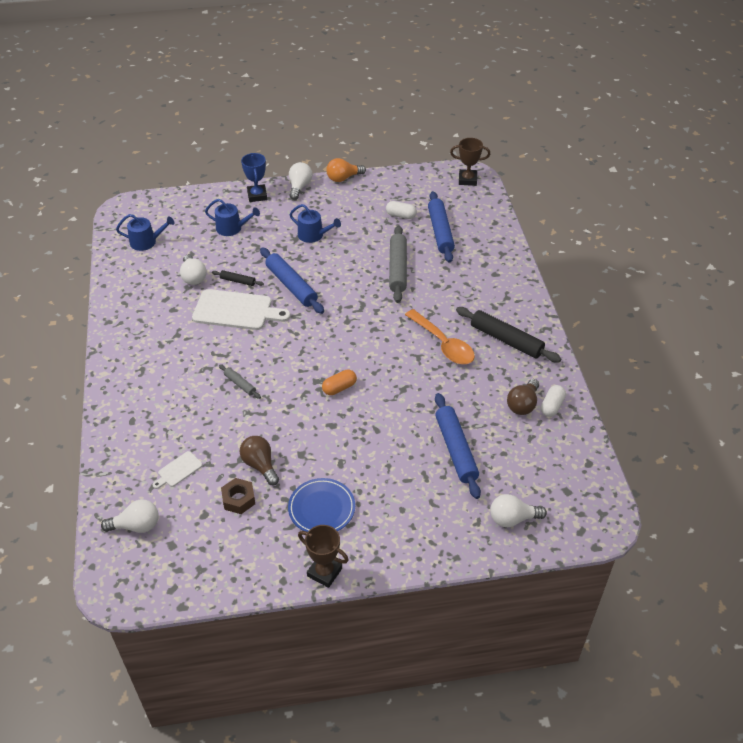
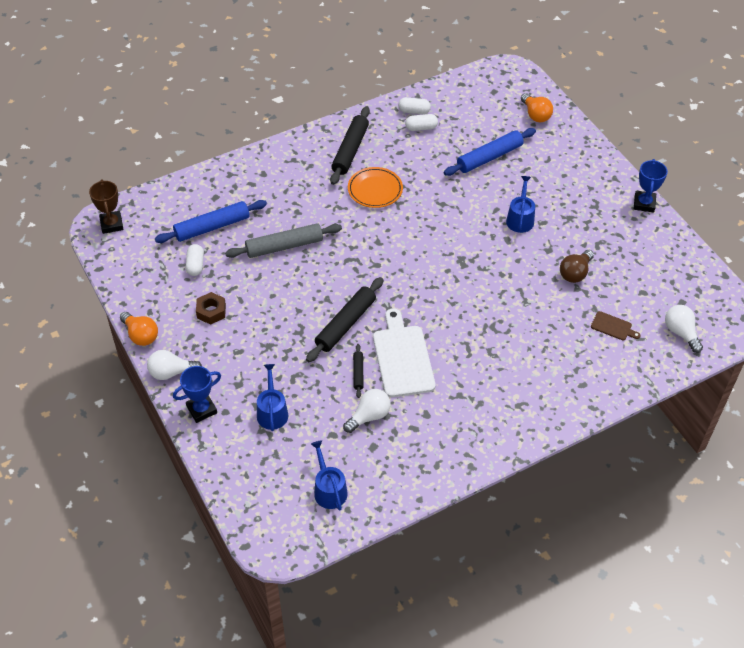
camera: 110 degrees left, 5 degrees up
white cutting board [153,451,203,489] -> brown cutting board [591,311,641,340]
grey rolling pin [219,364,261,399] -> none
brown nut [221,478,255,514] -> brown nut moved to [196,292,226,325]
blue rolling pin [260,247,324,314] -> black rolling pin [306,277,383,362]
blue plate [288,478,355,532] -> none
blue watering can [289,204,341,243] -> blue watering can moved to [506,176,535,233]
brown trophy [298,525,349,588] -> blue trophy [634,159,668,213]
orange capsule [322,369,357,395] -> none
orange spoon [405,309,475,364] -> orange plate [348,167,403,208]
white light bulb [490,494,547,527] -> orange light bulb [521,93,553,122]
brown light bulb [507,379,539,415] -> white capsule [405,114,438,131]

